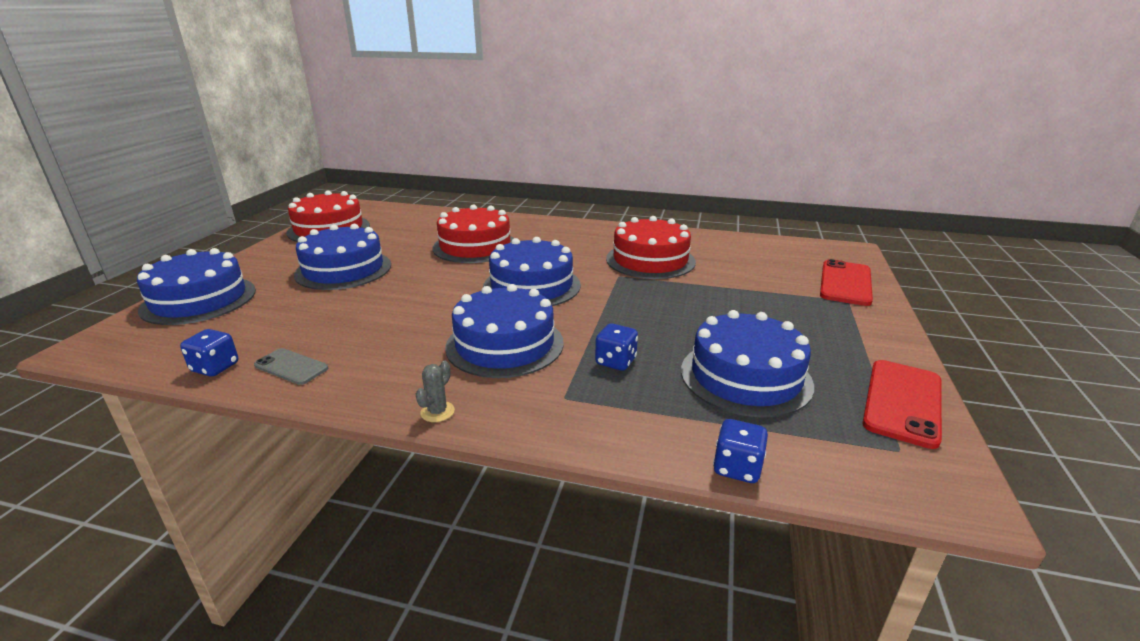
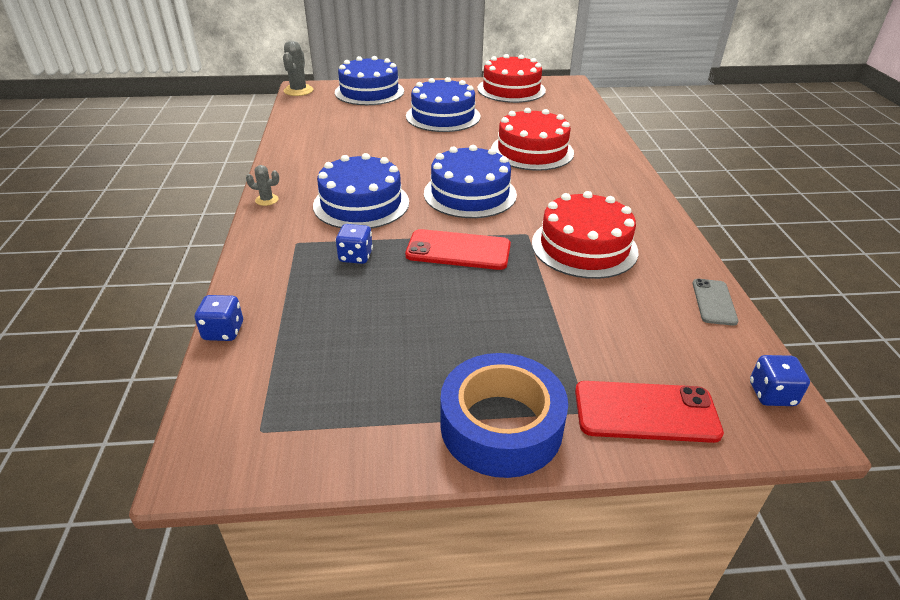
camera: 70 degrees right, 10 degrees up
blue dice [180,329,238,376] -> blue dice moved to [750,355,810,406]
grey phone [254,348,328,385] -> grey phone moved to [692,279,738,326]
blue cake [681,310,814,417] -> none
red phone [863,360,942,449] -> red phone moved to [405,229,511,270]
none -> grey cactus [283,40,313,96]
none -> blue tape [440,353,568,478]

